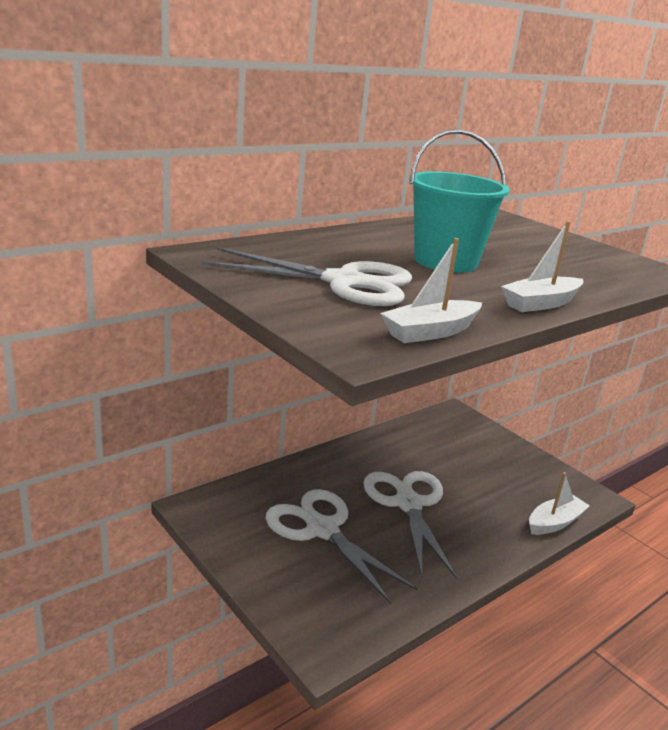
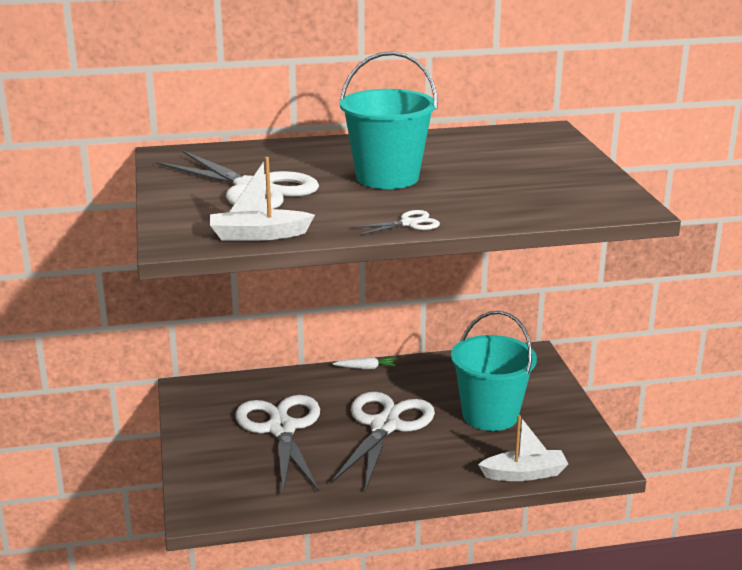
camera: 30 degrees right, 0 degrees up
white boat [501,221,584,312] -> white scissors [351,210,440,236]
none -> white carrot [332,357,396,369]
none -> turquoise bucket [451,311,537,431]

